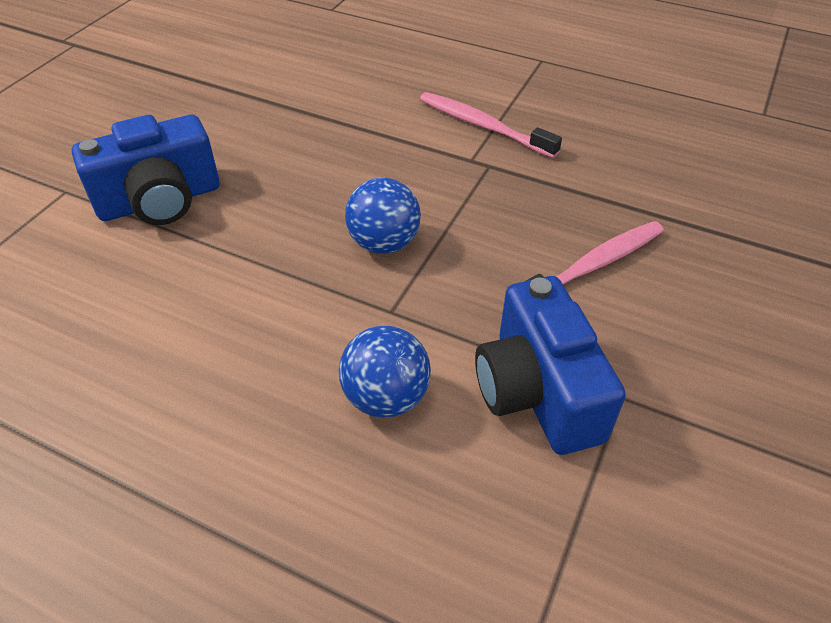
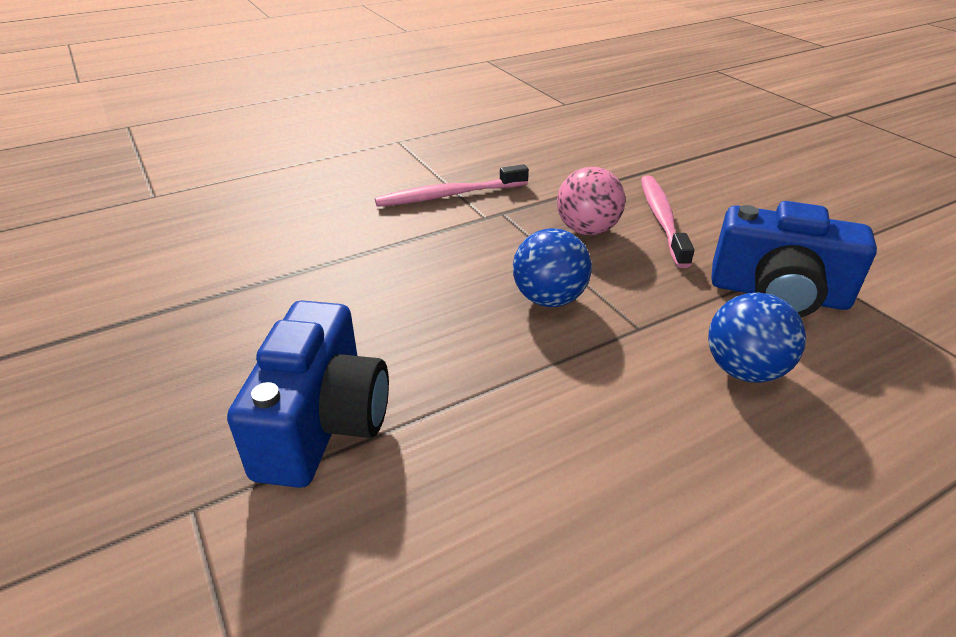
camera: 55 degrees left, 10 degrees down
none -> pink ball [557,167,625,235]

